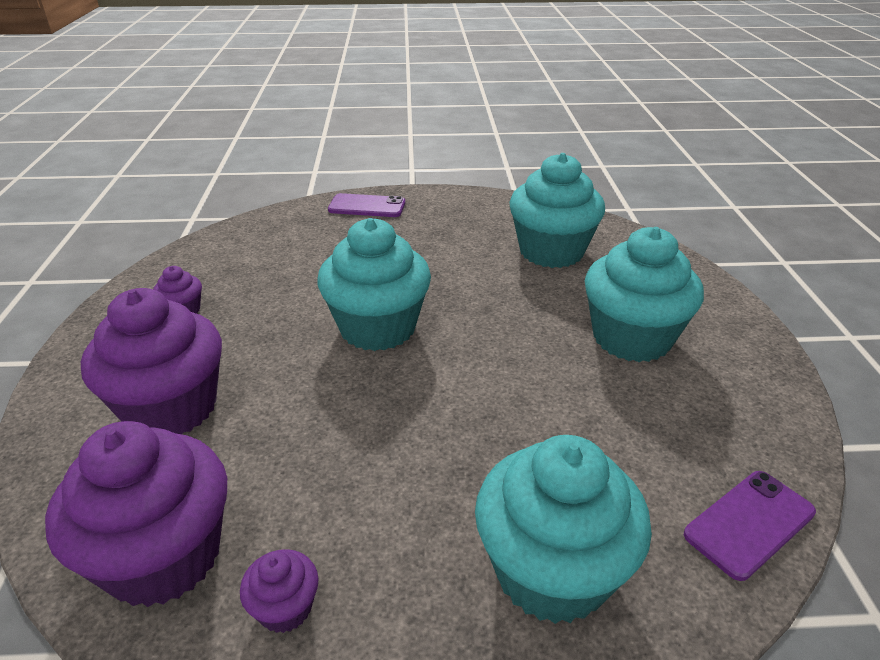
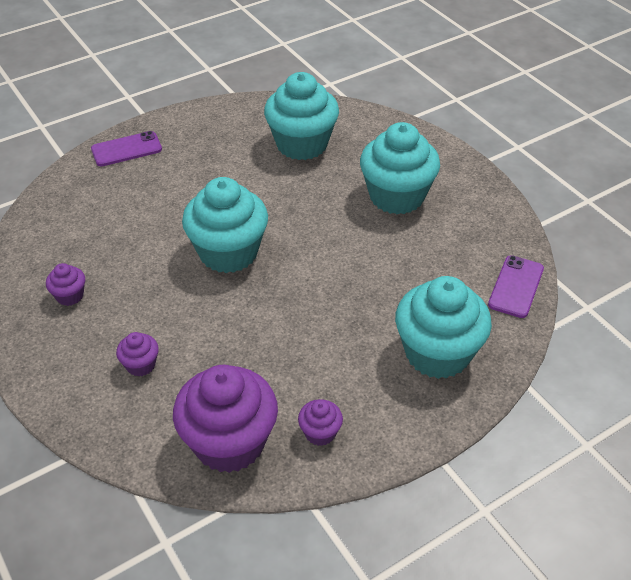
camera: 30 degrees left, 10 degrees up
purple cupcake [81,288,222,434] -> purple cupcake [116,332,159,377], size x0.44

